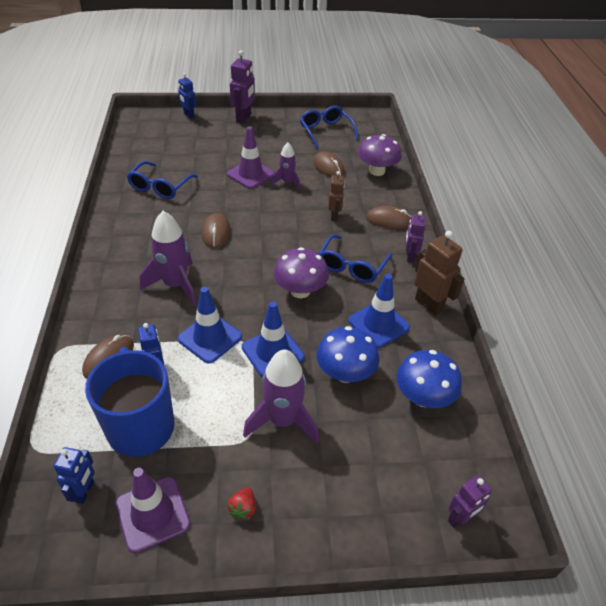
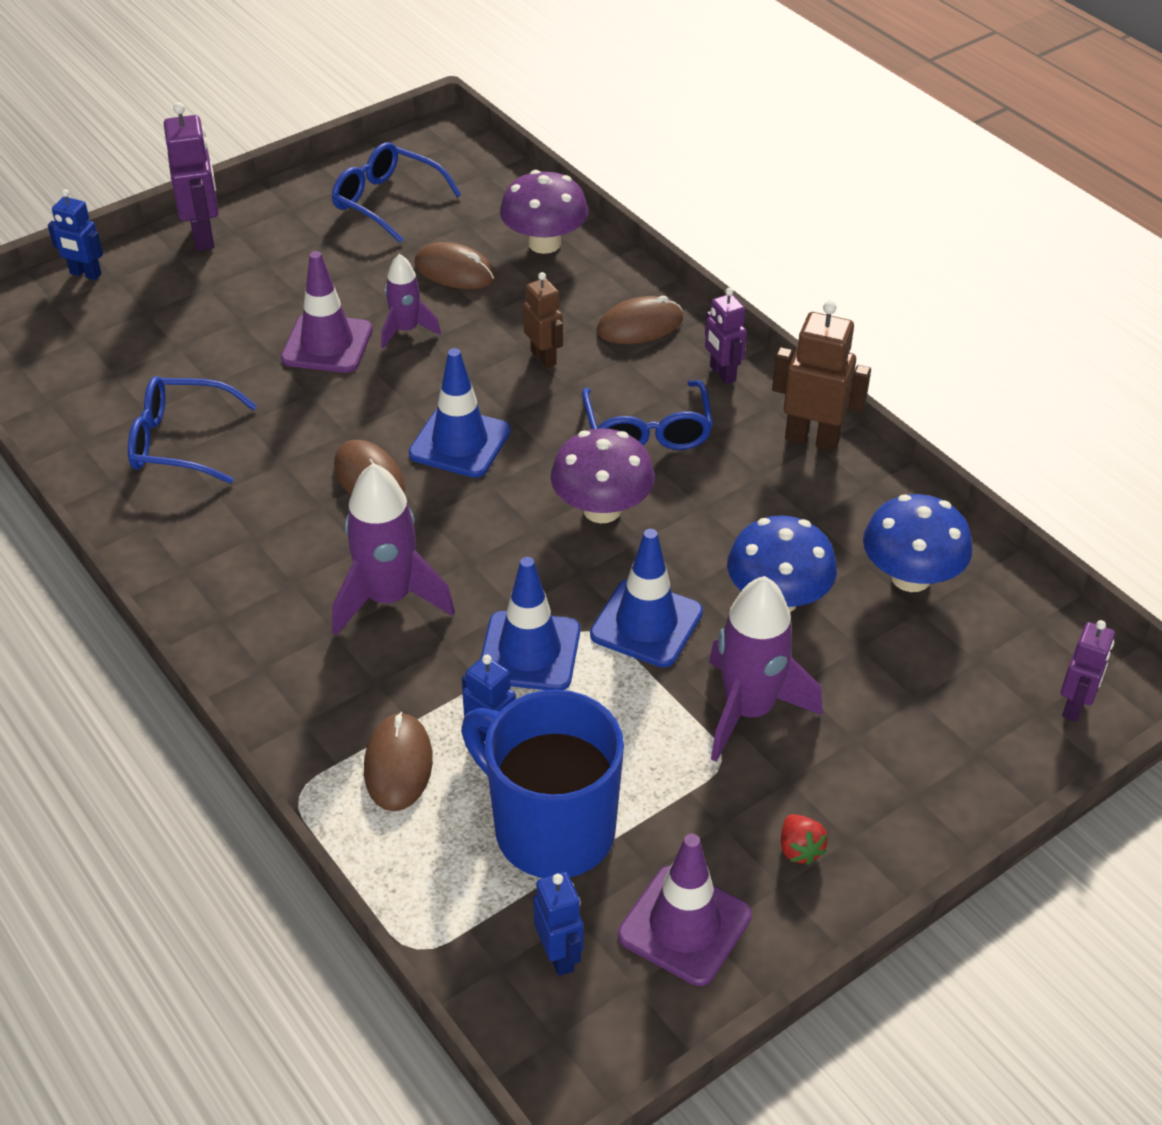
camera: 30 degrees left, 0 degrees up
blue glasses [127,161,198,199] -> blue glasses turned 105 degrees clockwise [128,376,257,484]
blue traffic cone [348,274,410,348] -> blue traffic cone moved to [409,348,511,478]

